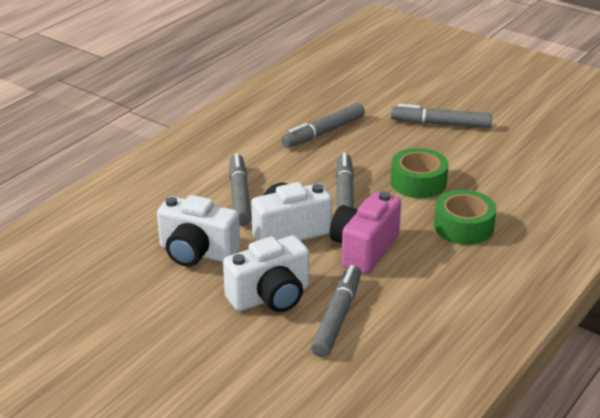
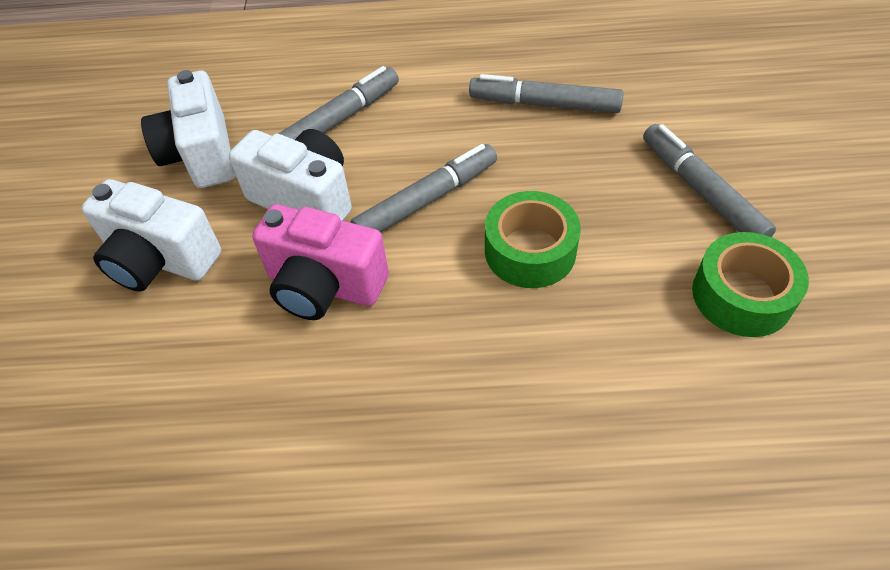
camera: 55 degrees right, 20 degrees up
grey marker [311,265,361,357] -> none
pink camera [330,191,401,274] -> pink camera turned 150 degrees counterclockwise [252,204,389,320]
green tape [434,190,496,245] -> green tape moved to [692,232,809,337]

